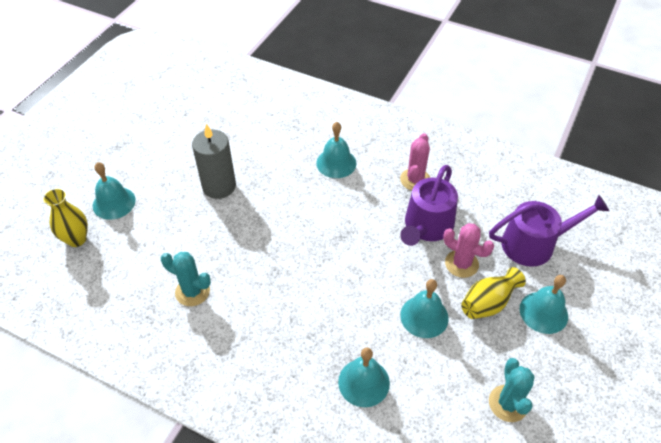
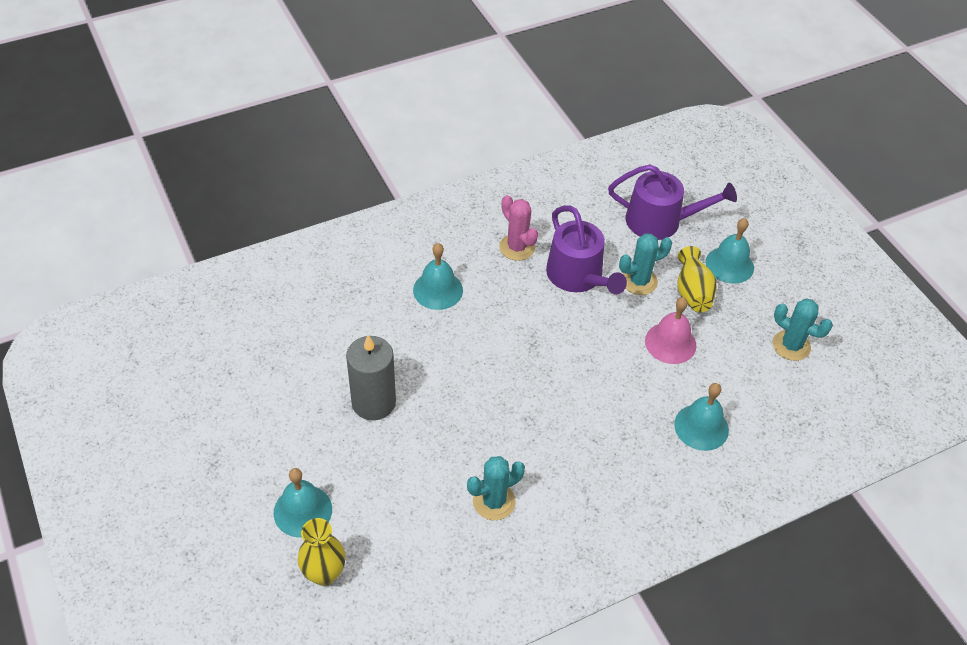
camera: 55 degrees left, 0 degrees up
turquoise bell [400,279,449,338] -> pink bell [645,297,696,364]
pink cactus [443,223,494,278] -> turquoise cactus [619,233,672,295]
purple watering can [489,195,609,267] -> purple watering can turned 75 degrees clockwise [608,164,737,240]

